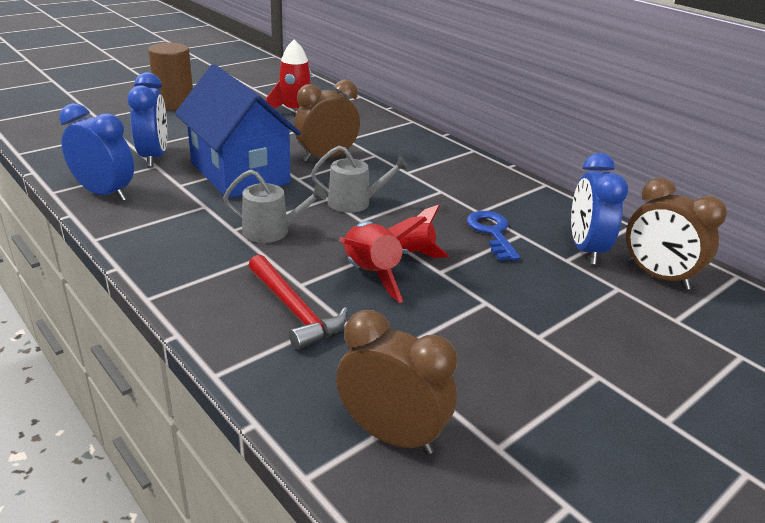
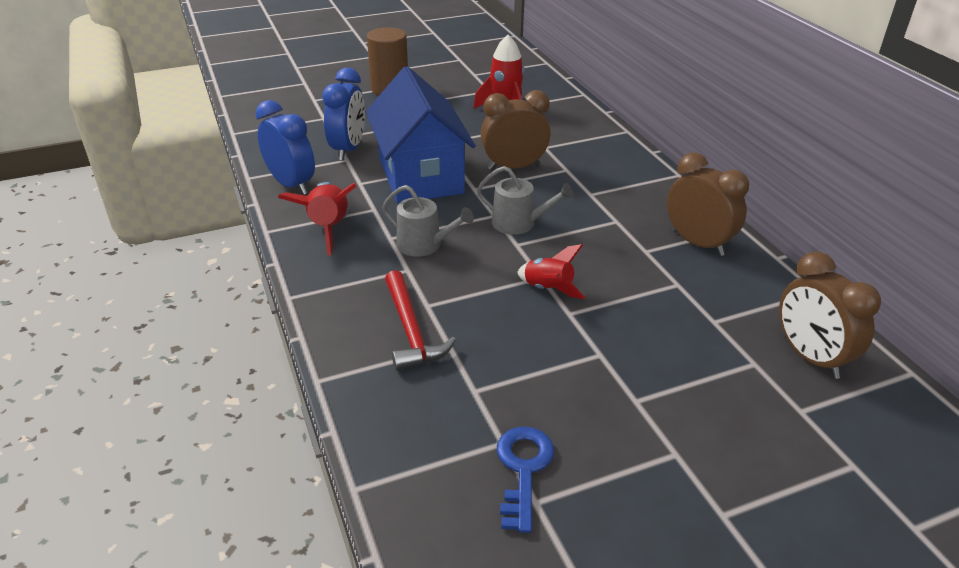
camera: 20 degrees right, 5 degrees up
brown clock [336,310,457,455] -> brown clock moved to [667,152,749,256]
red rocket [339,217,427,303] -> red rocket moved to [278,182,357,256]
blue key [467,211,520,260] -> blue key moved to [497,426,554,533]
blue clock [571,153,628,264] -> none

